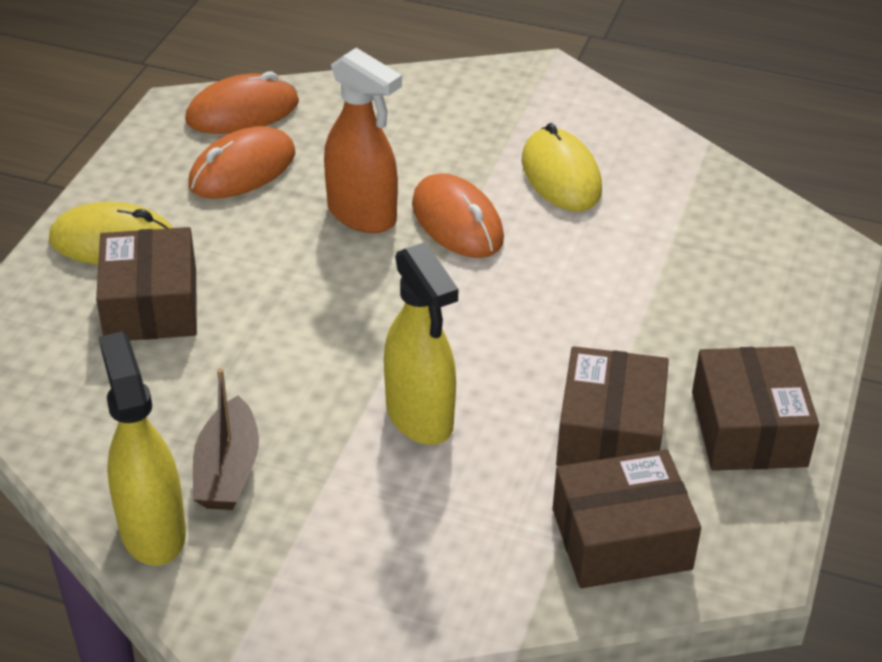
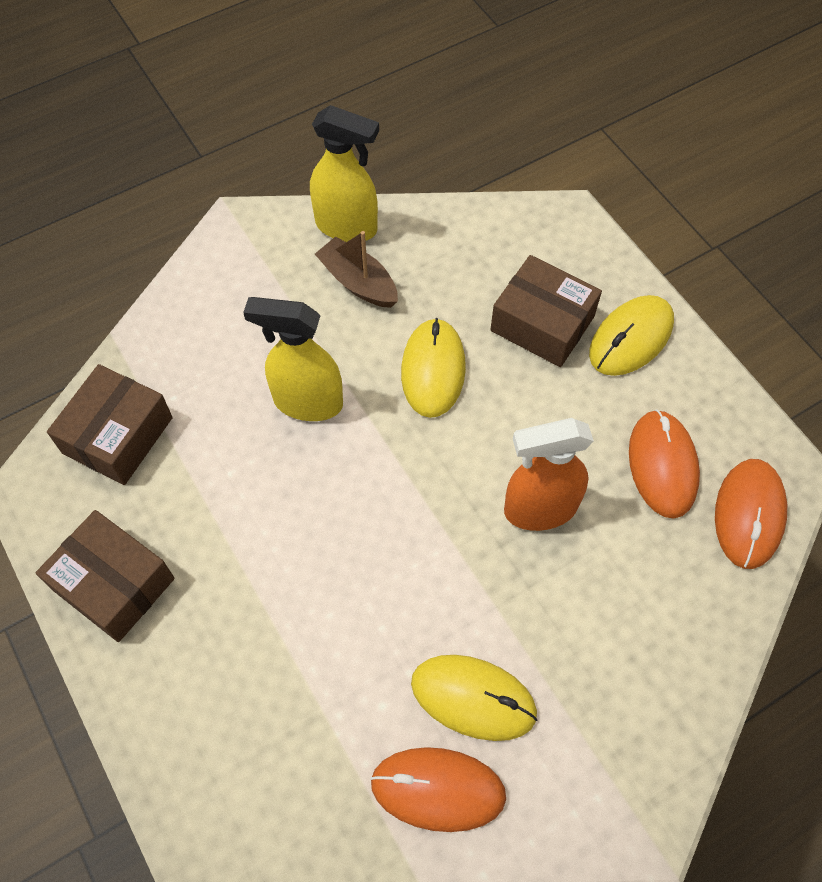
camera: 130 degrees right, 20 degrees up
orange mouse [412,174,504,258] -> orange mouse moved to [370,747,506,832]
brown box [556,346,669,466] -> none
none -> yellow mouse [401,318,466,418]

